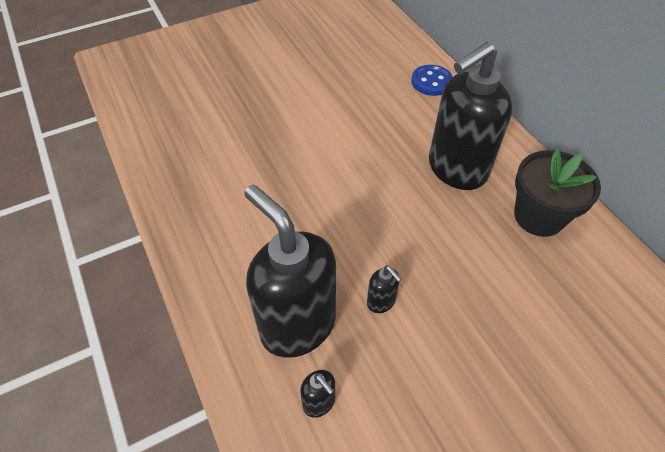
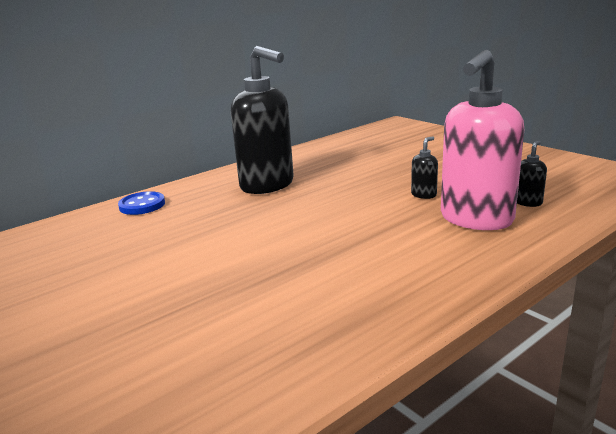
camera: 100 degrees left, 30 degrees down
black soap dispenser [244,185,336,358] -> pink soap dispenser [441,50,524,230]
black flower pot [514,149,601,237] -> none

